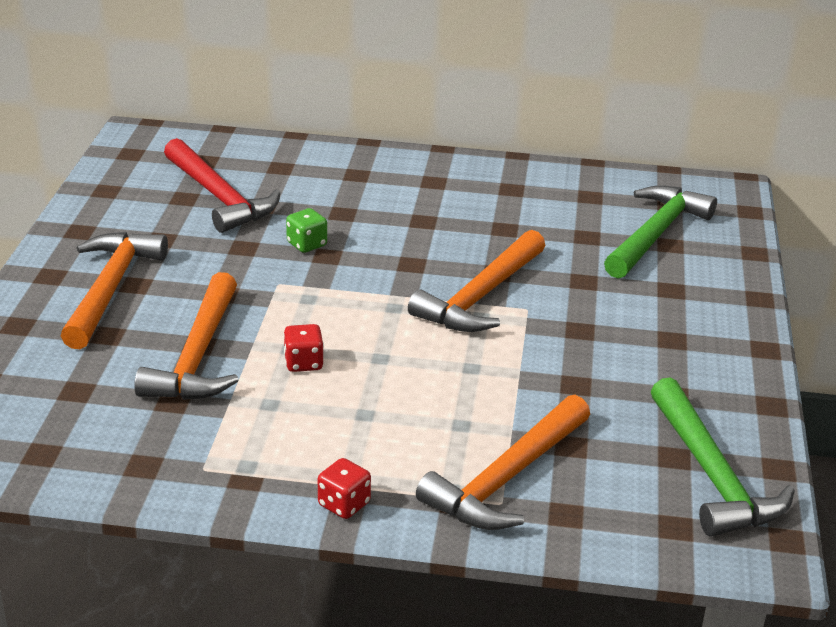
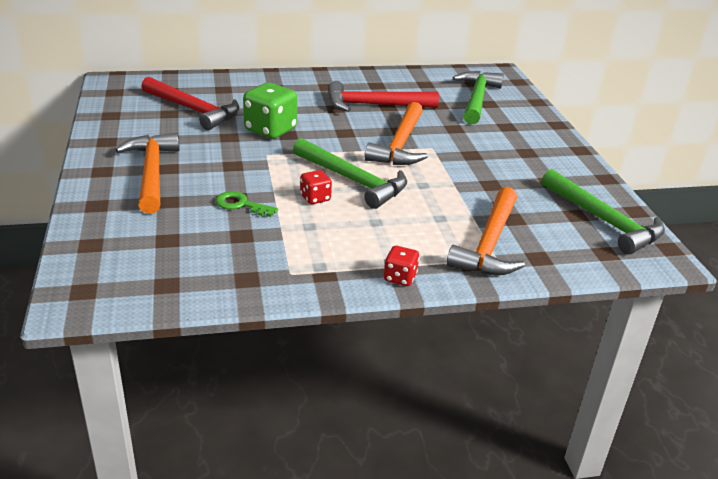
camera: 20 degrees left, 0 degrees up
orange hammer [134,272,239,400] -> green key [216,191,278,217]
green dice [286,208,327,253] -> green dice [243,83,297,139], size x1.89
none -> green hammer [293,138,407,209]
none -> red hammer [328,81,439,112]

